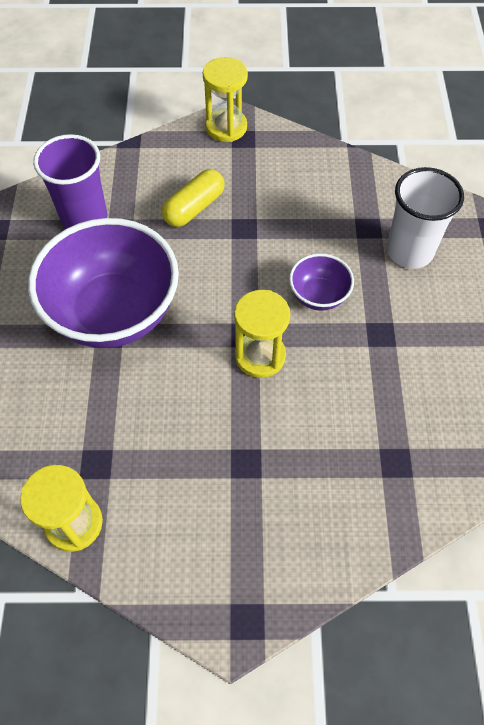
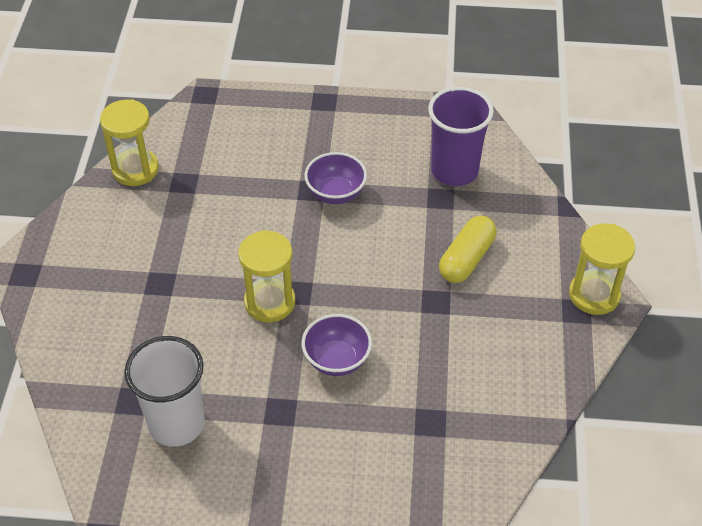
camera: 95 degrees right, 10 degrees down
purple bowl [28,218,179,348] -> purple bowl [304,152,367,204], size x0.46
yellow capsule [162,169,225,227] -> yellow capsule turned 75 degrees clockwise [439,216,497,283]
white cup [387,167,464,269] -> white cup moved to [124,336,205,447]

